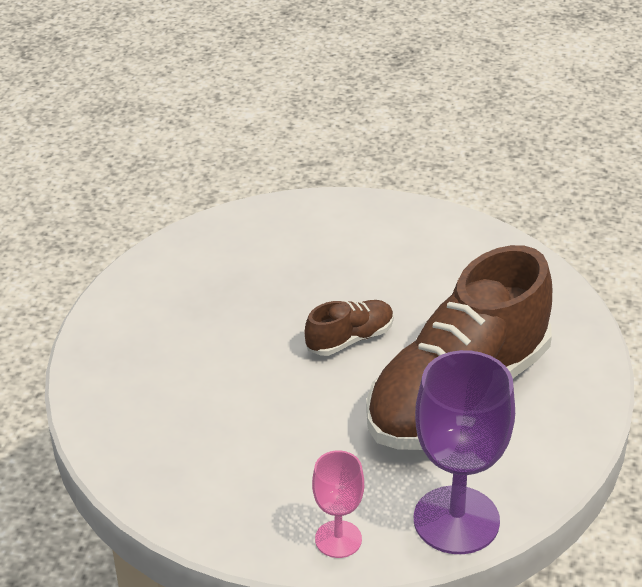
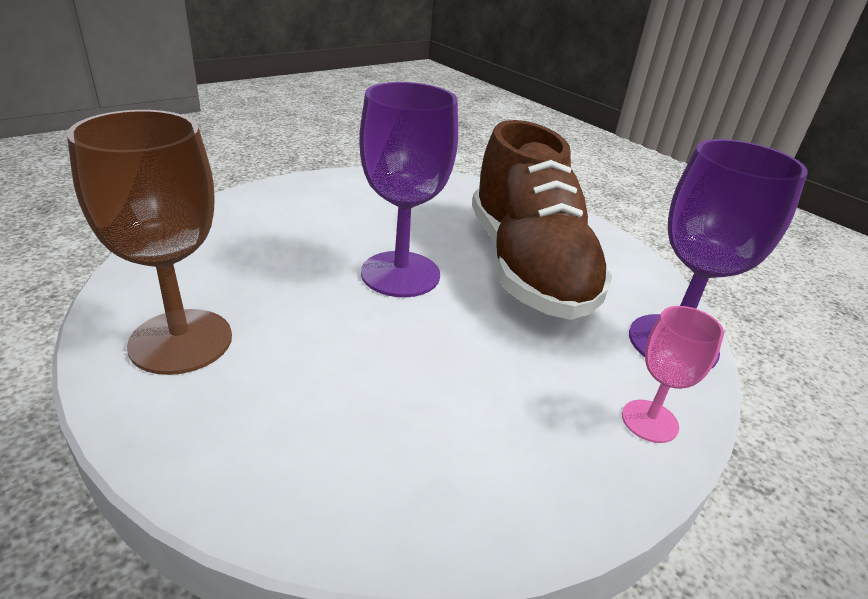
camera: 55 degrees left, 5 degrees down
brown shoe [305,300,394,356] -> purple goblet [359,82,458,297]
none -> brown goblet [67,110,232,375]

